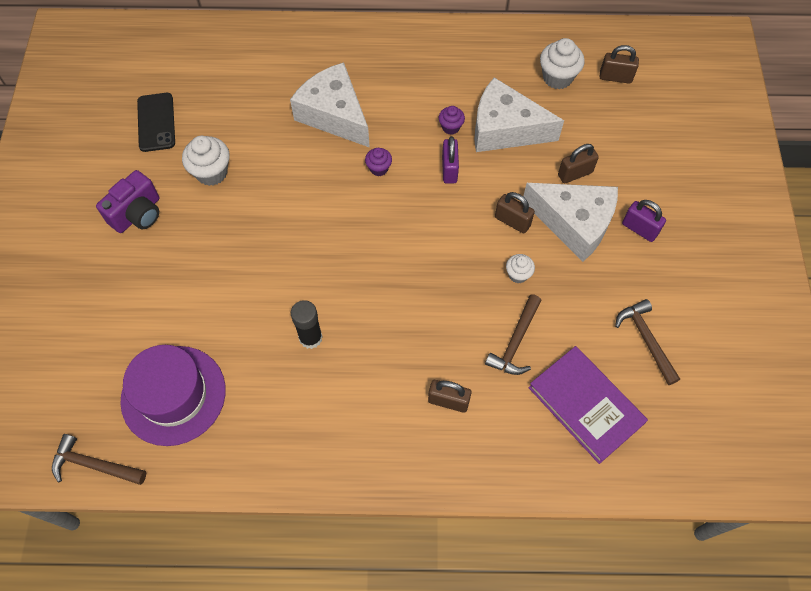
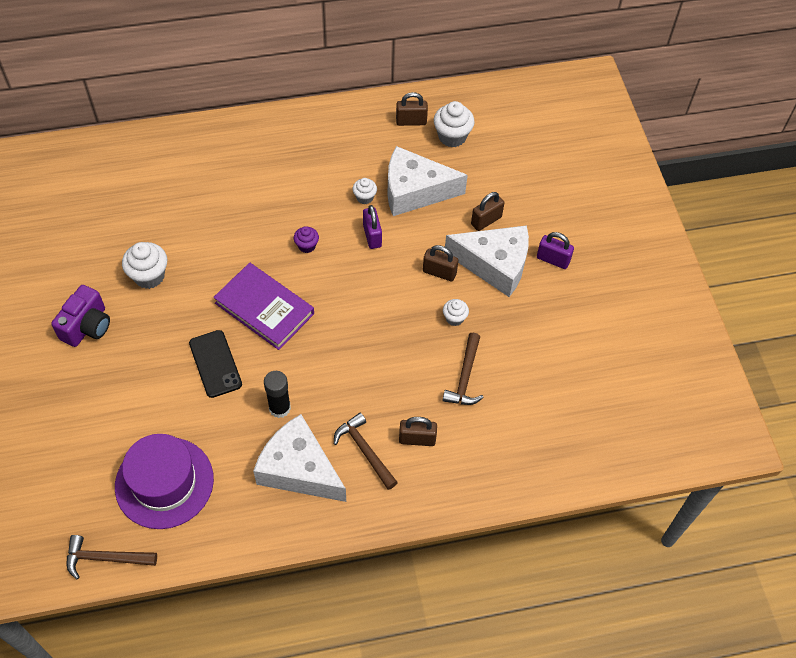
camera: 15 degrees left, 5 degrees down
black phone [137,93,175,152] -> black phone moved to [189,330,242,398]
white cheese [290,62,370,148] -> white cheese moved to [253,414,346,502]
purple cupcake [439,106,465,135] -> white cupcake [353,178,377,204]
purple book [529,346,648,464] -> purple book moved to [213,263,314,350]
brown padlock [600,45,639,84] -> brown padlock moved to [396,92,428,126]
brown hammer [615,299,680,385] -> brown hammer moved to [334,413,398,490]

